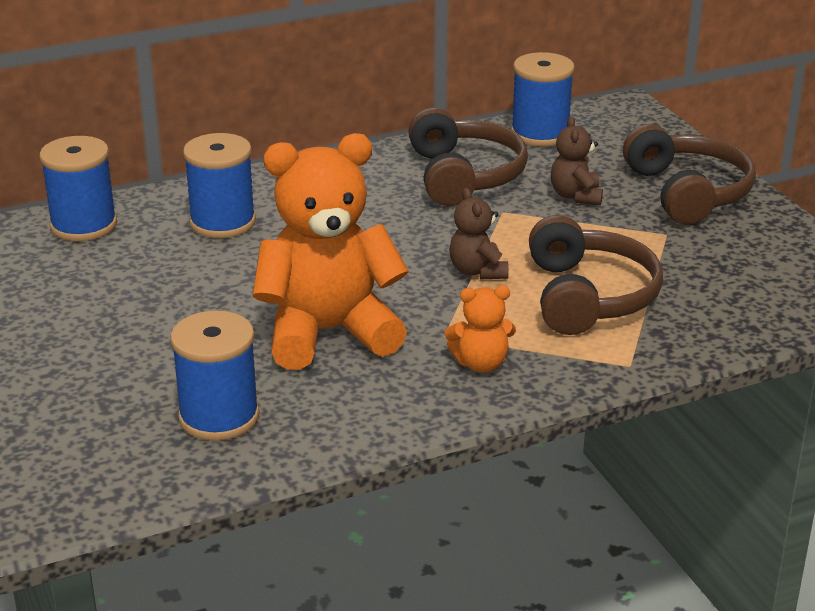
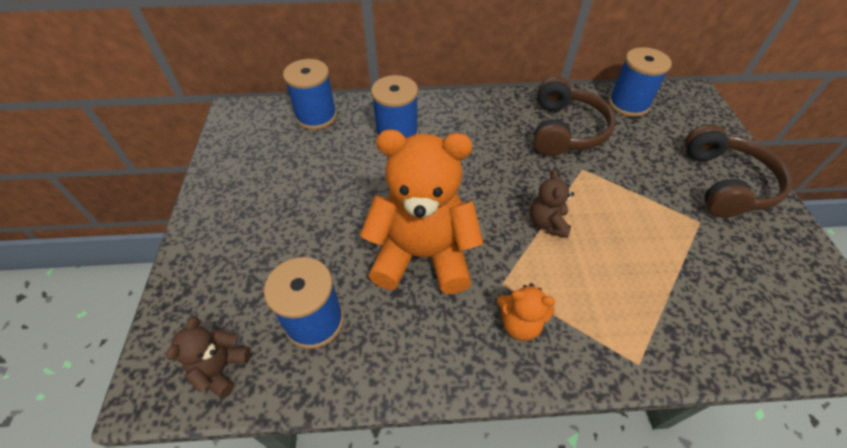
camera: 20 degrees right, 20 degrees up
brown headphones [529,215,663,335] -> none
brown teddy bear [551,116,603,205] -> brown teddy bear moved to [167,317,251,398]

